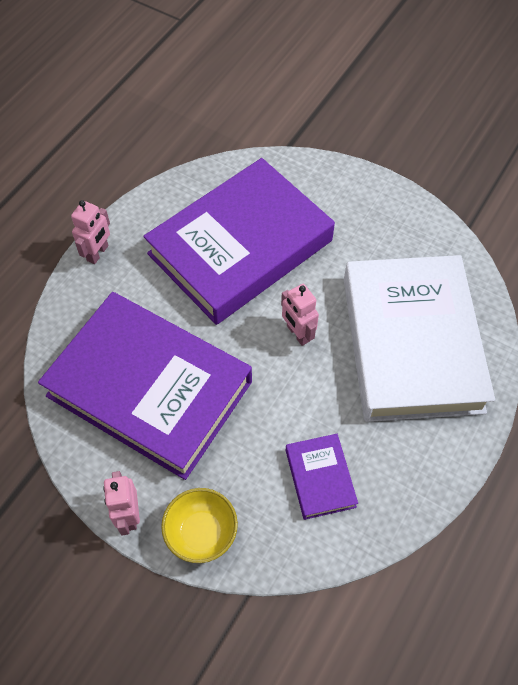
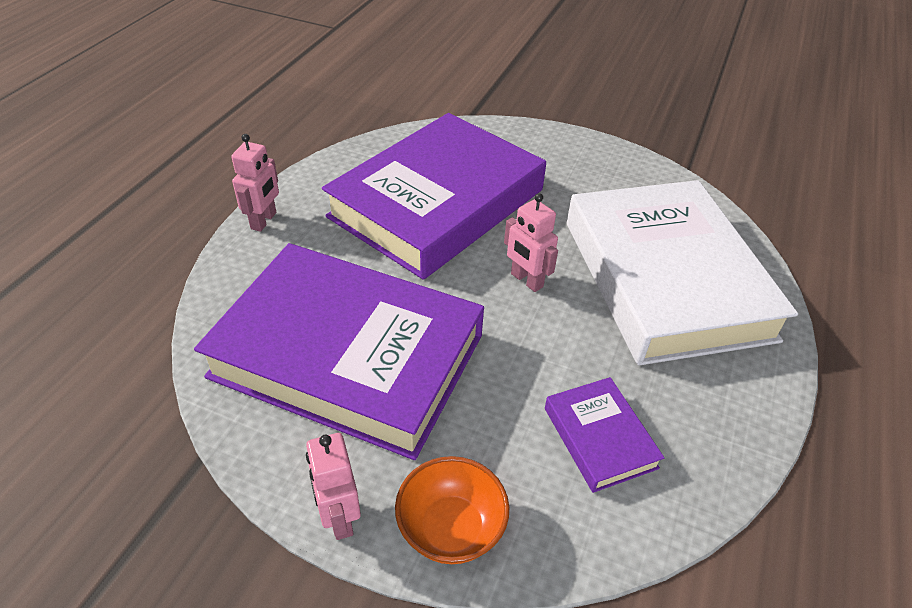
camera: 10 degrees left, 15 degrees down
yellow bowl [161,488,238,563] -> orange bowl [395,456,509,564]

